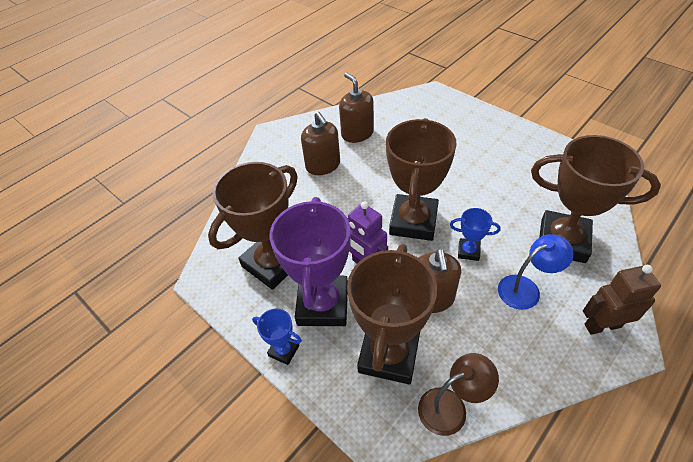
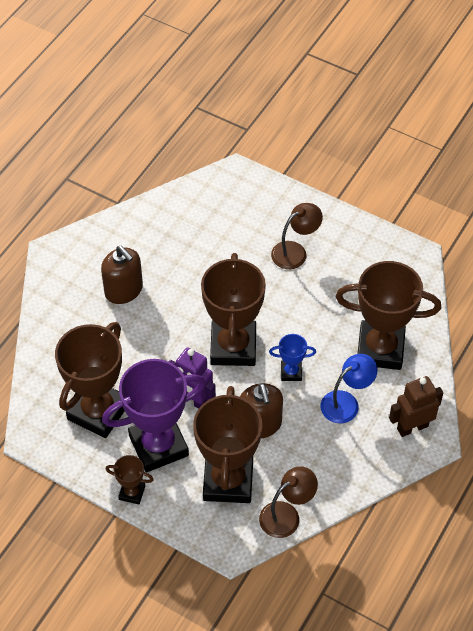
camera: 15 degrees left, 5 degrees up
blue trophy [252,309,302,365] -> brown trophy [106,455,154,504]
purple trophy [269,197,351,326] -> purple trophy turned 75 degrees clockwise [102,359,206,472]
brown soap dispenser [339,73,374,143] -> none
none -> brown lamp [271,203,323,269]

